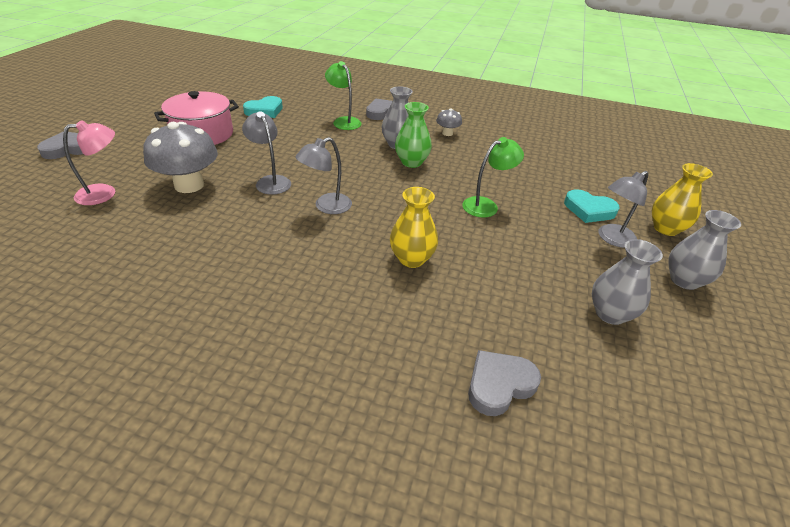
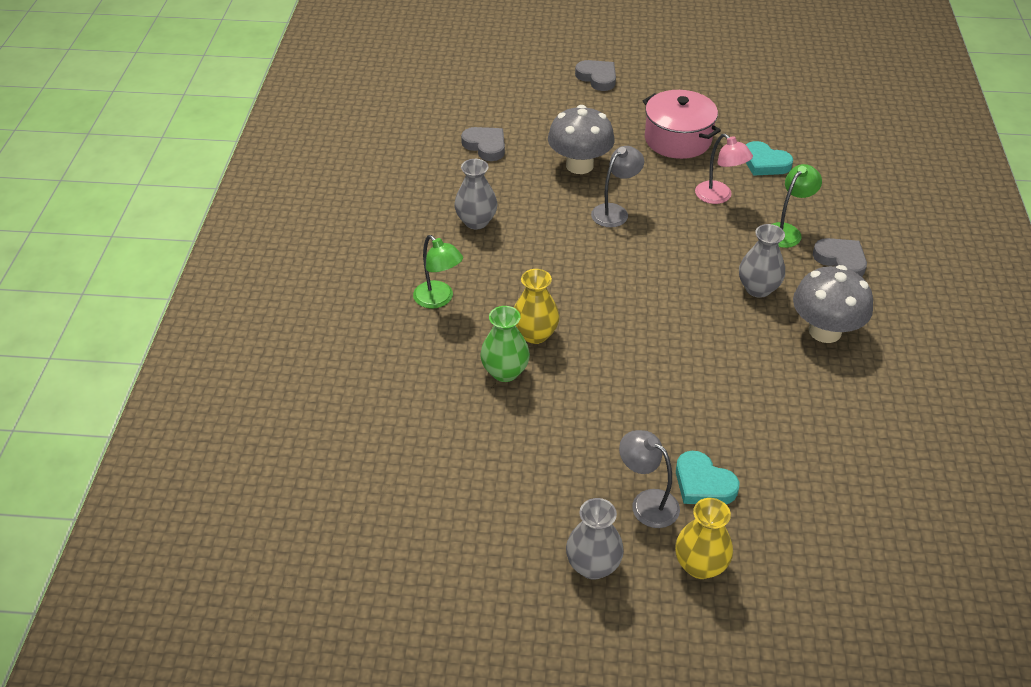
camera: 80 degrees right, 5 degrees up
pink lamp [63,120,115,205] -> pink lamp moved to [695,134,753,204]
grey lamp [295,137,352,214] -> none
green vase [395,102,432,168] -> green vase moved to [480,306,530,382]
grey mushroom [436,108,462,136] -> grey mushroom [793,265,873,343], size x2.06
green lamp [462,137,524,218] -> green lamp moved to [413,235,463,309]
grey heart [468,350,541,416] -> grey heart moved to [461,127,505,161]
turquoise heart [564,189,620,223] -> turquoise heart turned 60 degrees counterclockwise [676,451,739,504]
grey vase [592,239,663,325] -> grey vase moved to [455,159,497,230]

